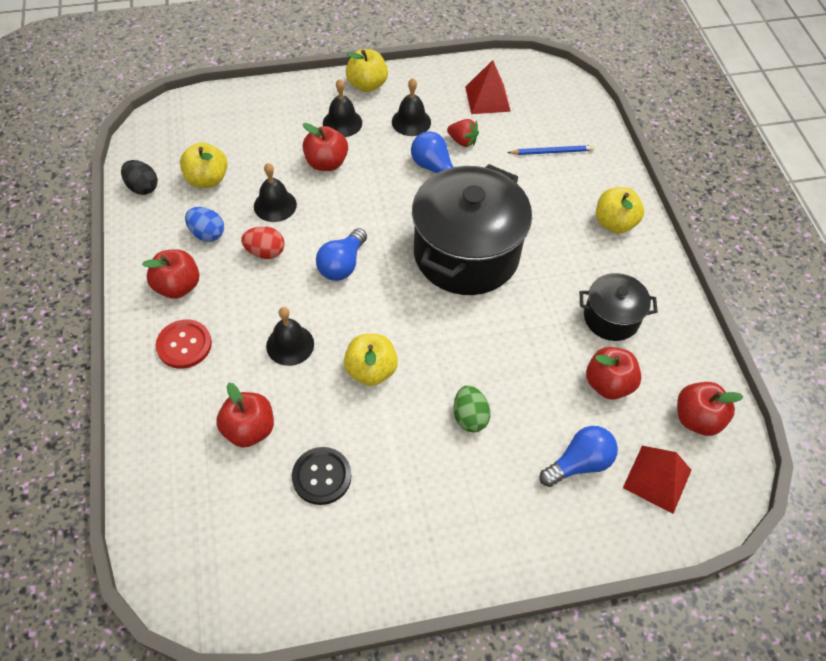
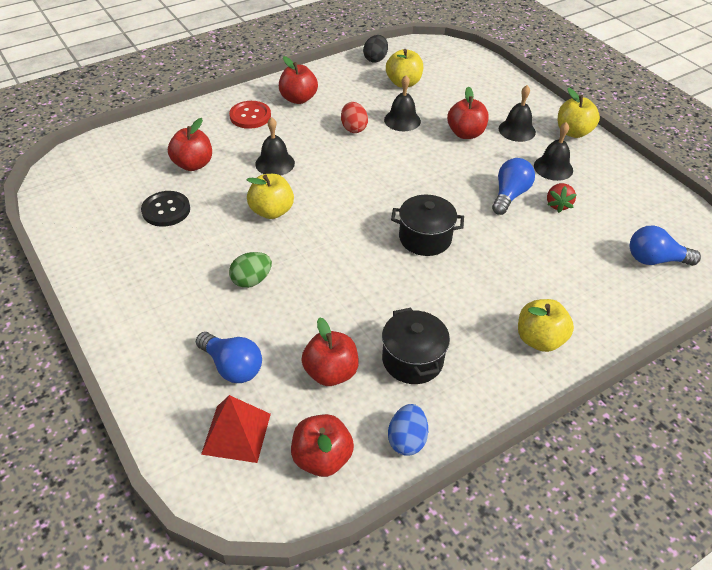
camera: 70 degrees right, 10 degrees down
blue egg [185,207,224,242] -> blue egg moved to [388,404,428,456]
blue light bulb [316,228,367,281] -> blue light bulb moved to [630,226,701,266]
black pot [412,164,532,295] -> black pot [391,195,464,256], size x0.51
red pyramid [465,60,511,114] -> none
blue pencil [507,145,594,155] -> none

